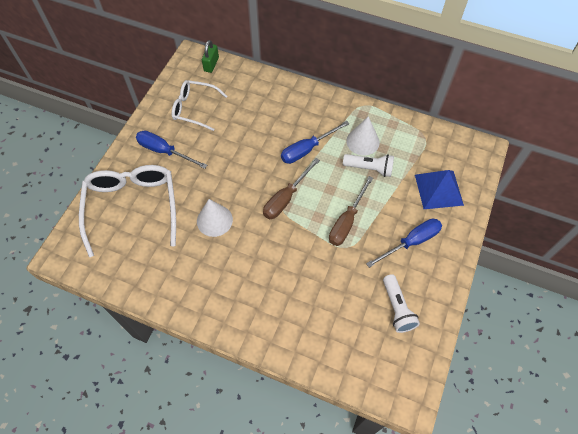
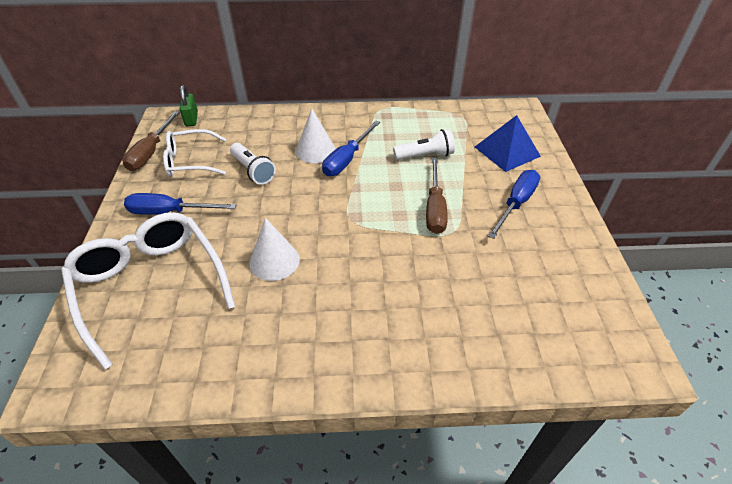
camera: 25 degrees left, 15 degrees down
brown screwdriver [263,158,320,219] -> brown screwdriver moved to [122,111,180,171]
white cone [346,116,380,156] -> white cone moved to [296,108,335,163]
white flashlight [383,274,420,333] -> white flashlight moved to [230,143,276,185]

